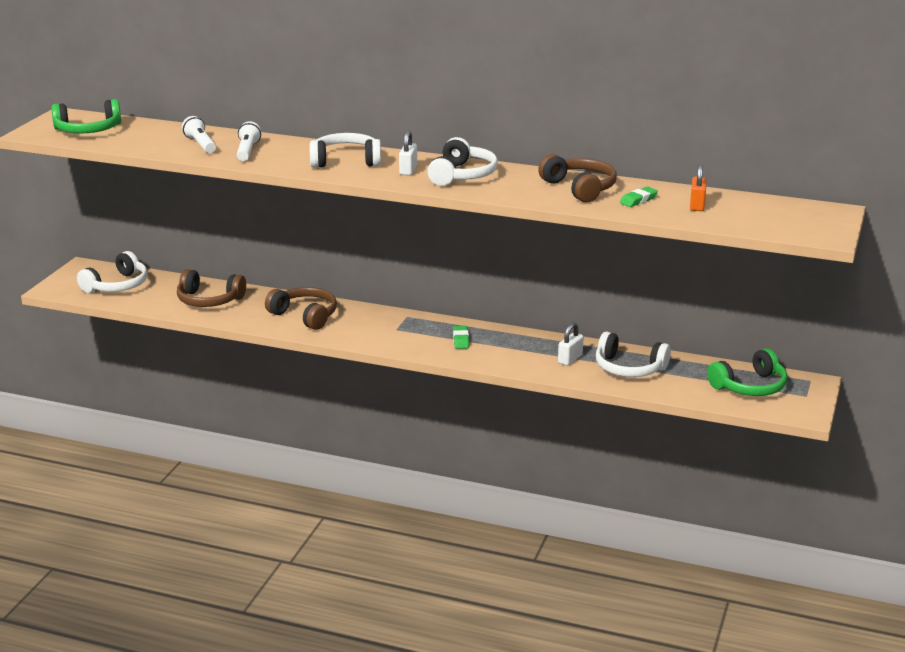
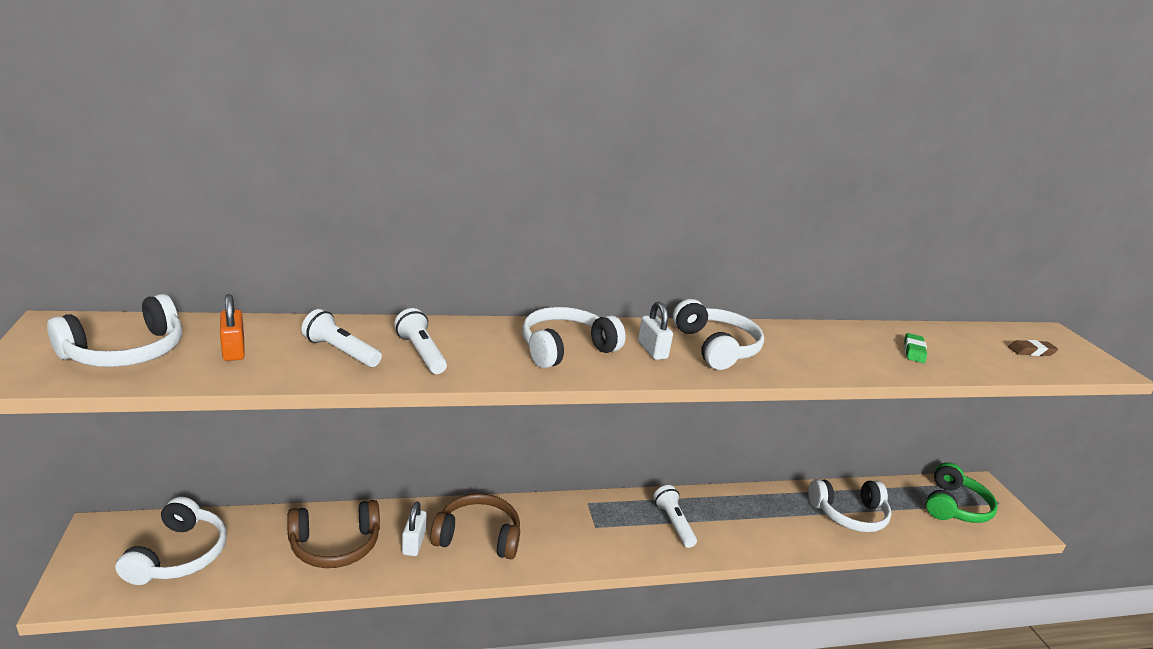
camera: 35 degrees left, 0 degrees up
green headphones [51,99,121,134] -> white headphones [47,294,182,367]
green eraser [453,326,469,349] -> white flashlight [653,485,697,548]
brown headphones [538,154,617,203] -> none
white padlock [558,322,583,366] -> white padlock moved to [402,502,427,556]
orange padlock [690,164,707,211] -> orange padlock moved to [220,294,245,361]
none -> brown eraser [1008,340,1058,356]

